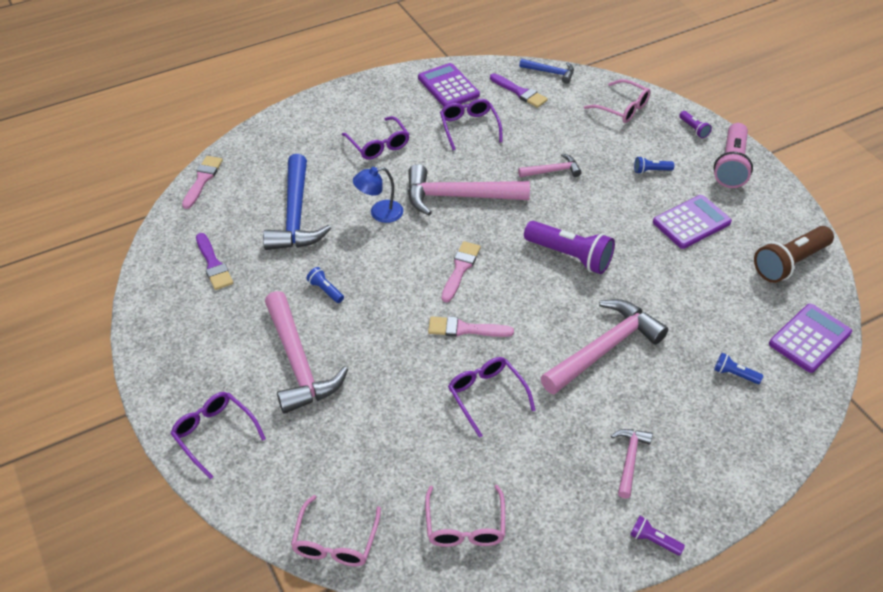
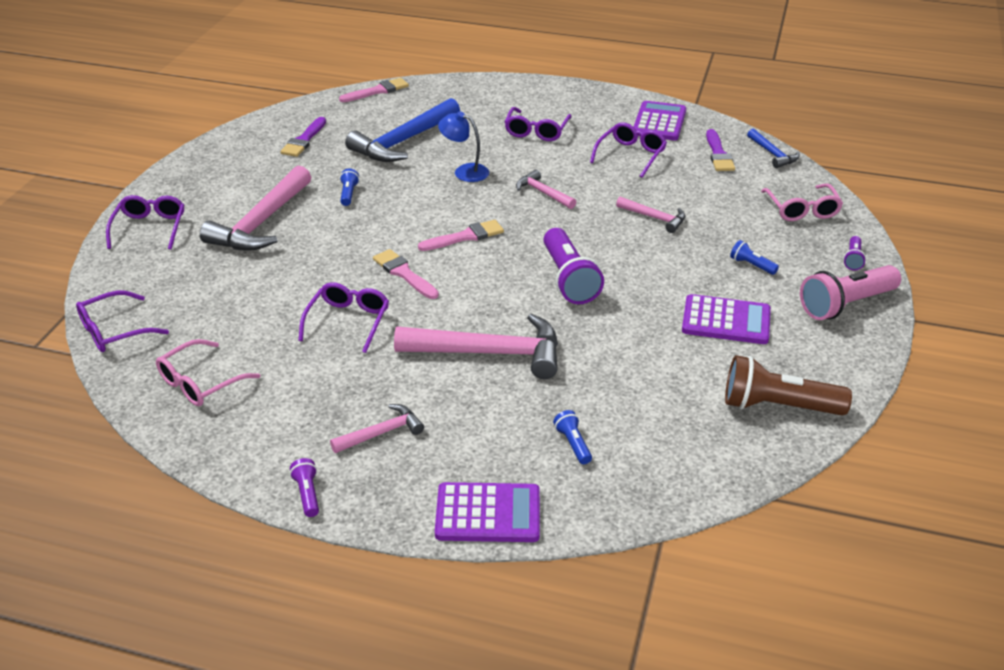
camera: 45 degrees right, 10 degrees down
pink glasses [291,495,381,566] -> purple glasses [76,290,169,352]
pink hammer [408,164,530,216] -> pink hammer [516,170,576,209], size x0.51
purple calculator [769,304,852,373] -> purple calculator moved to [435,482,540,542]

